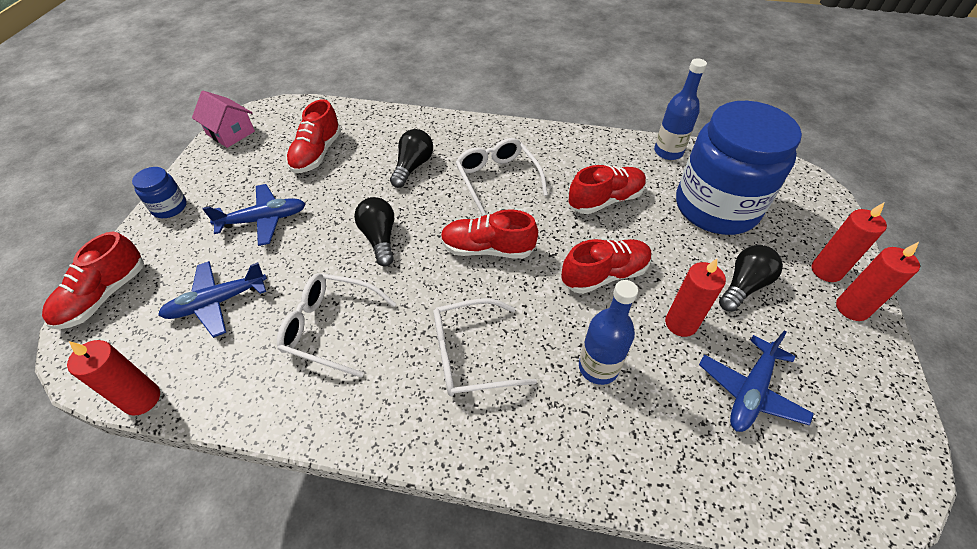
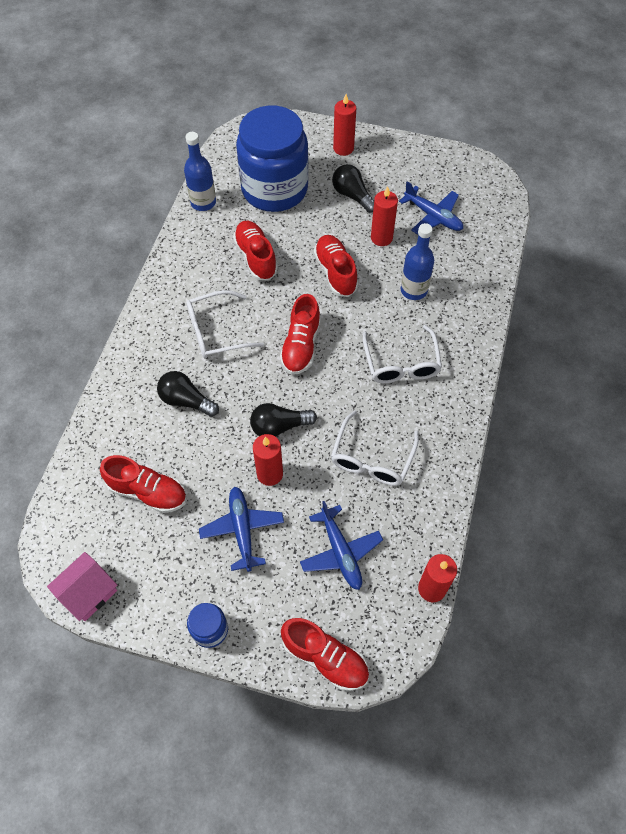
camera: 85 degrees left, 10 degrees up
red candle [836,242,920,321] -> red candle moved to [253,434,283,486]

